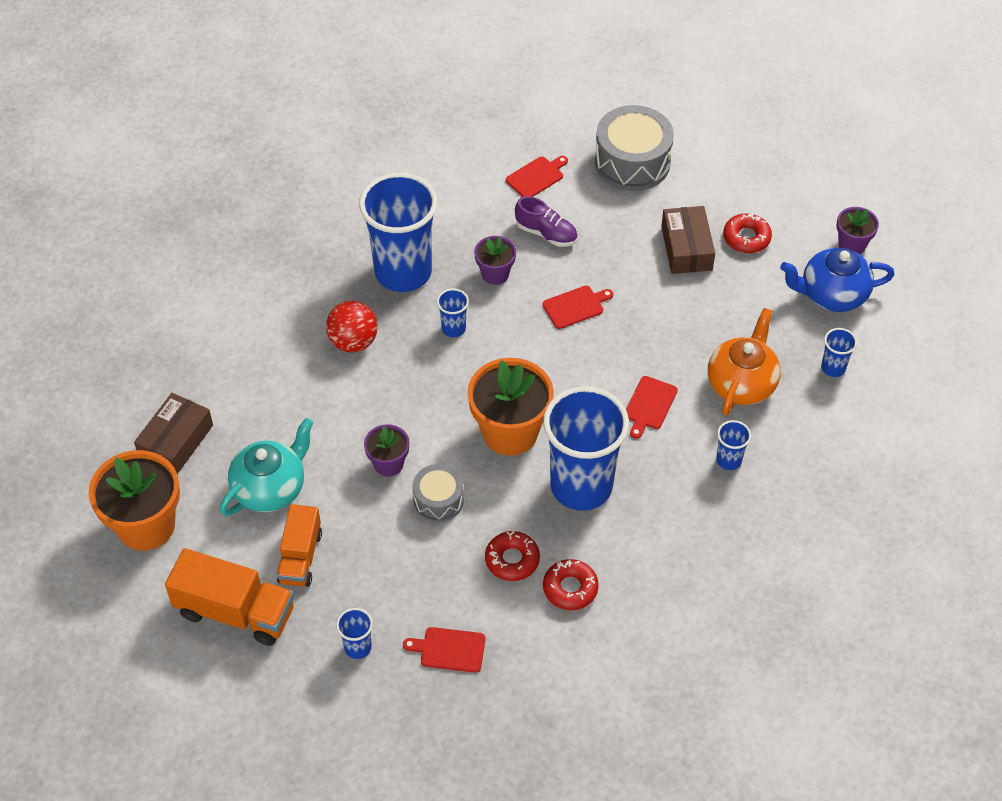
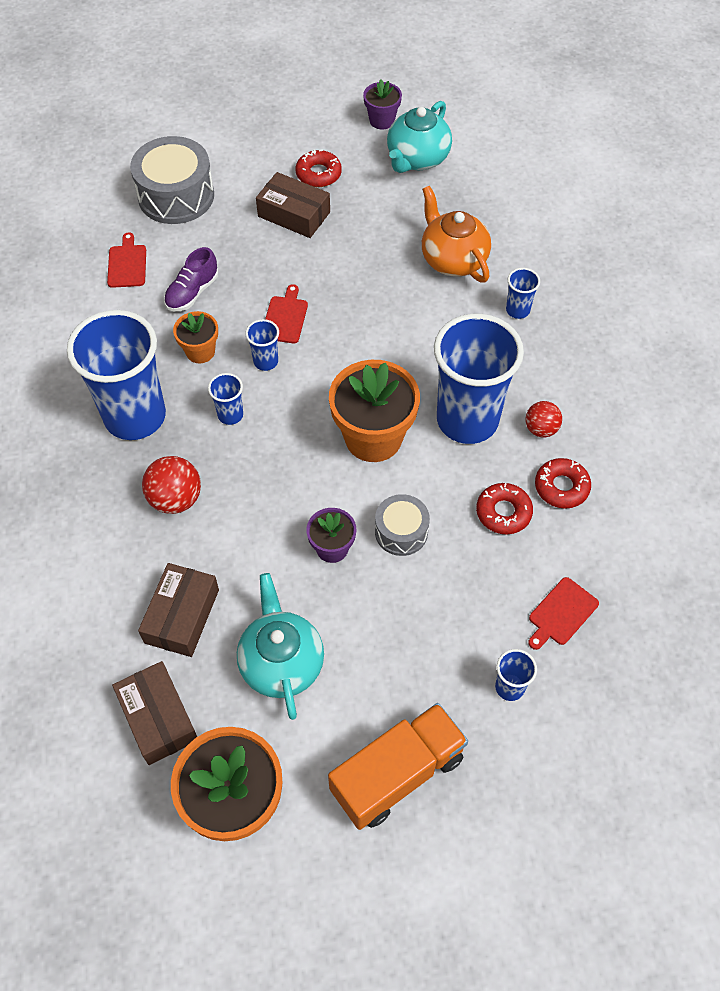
camera: 55 degrees left, 5 degrees up
orange truck [277,504,322,587] -> none
purple flower pot [474,236,516,285] -> orange flower pot [173,311,218,363]
purple shoe [515,196,578,247] -> purple shoe turned 150 degrees clockwise [164,247,218,311]
red cutting board [626,376,678,439] -> none
blue teapot [780,248,895,312] -> turquoise teapot [387,101,452,173]
blue cup [821,328,857,377] -> blue cup moved to [245,319,279,371]
none -> brown box [138,563,219,657]
none -> red ball [525,401,562,437]

